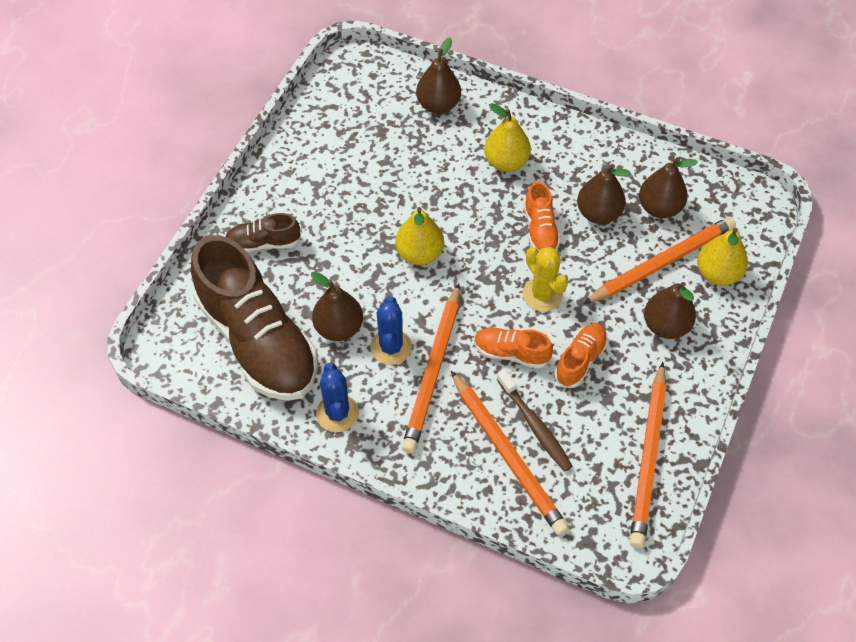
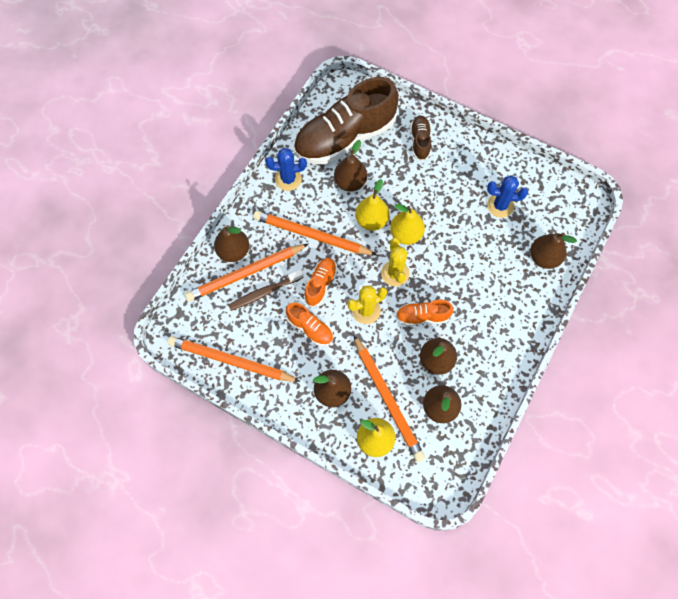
camera: 95 degrees right, 10 degrees up
blue cactus [370,296,412,365] -> blue cactus moved to [487,175,528,218]
yellow pear [484,103,531,172] -> yellow pear moved to [355,179,390,231]
none -> brown pear [214,225,249,262]
none -> yellow cactus [381,238,410,286]

